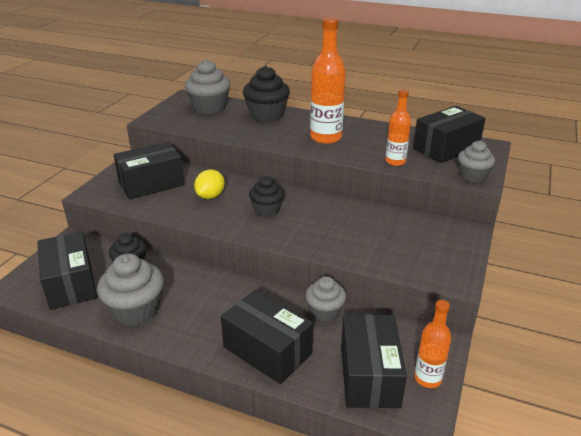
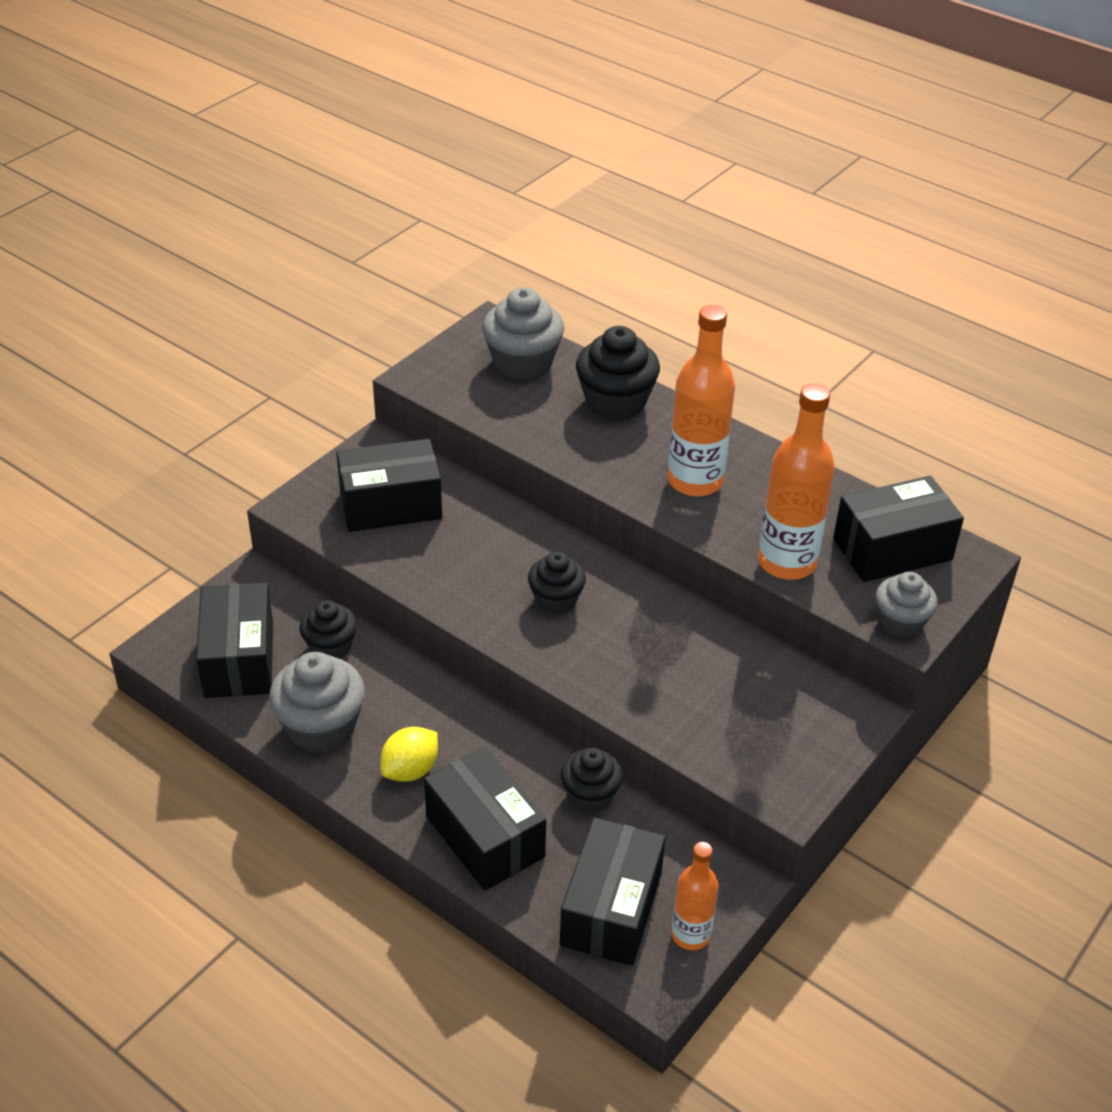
camera: 15 degrees right, 10 degrees up
yellow lemon [194,169,225,199] -> yellow lemon moved to [380,727,438,782]
grey cupcake [305,276,346,322] -> black cupcake [561,748,623,813]
orange bottle [385,89,411,166] -> orange bottle [758,383,835,580], size x1.69

